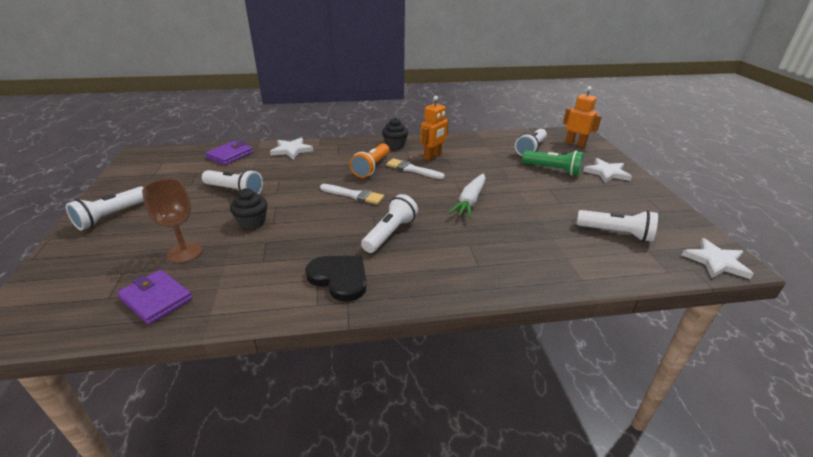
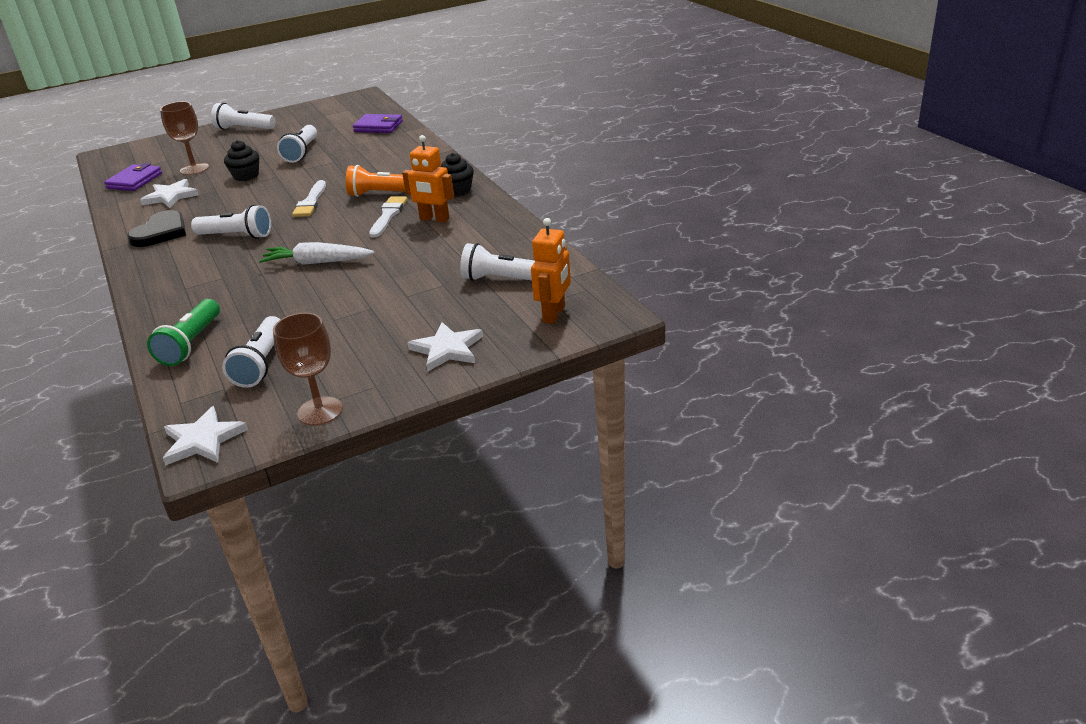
camera: 75 degrees right, 0 degrees up
white star [270,138,313,160] -> white star moved to [140,179,199,208]
green flashlight [522,150,584,176] -> green flashlight moved to [147,299,220,366]
none -> brown goblet [273,313,343,426]

